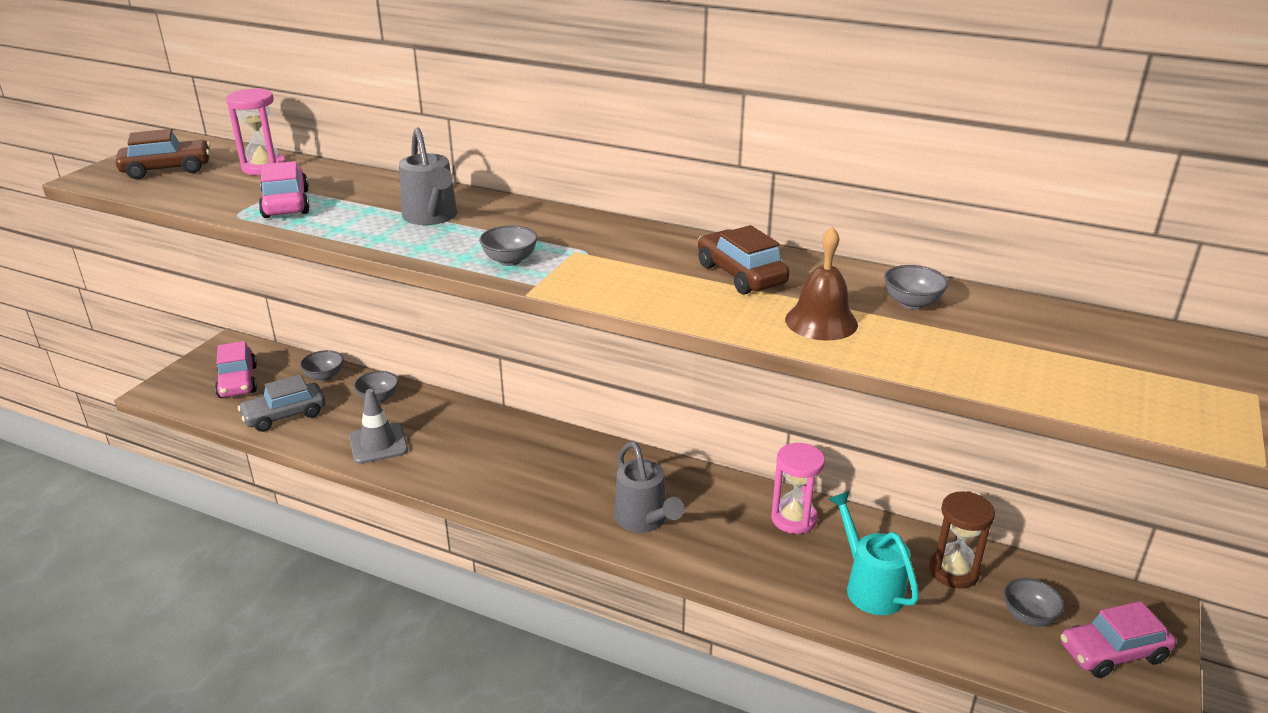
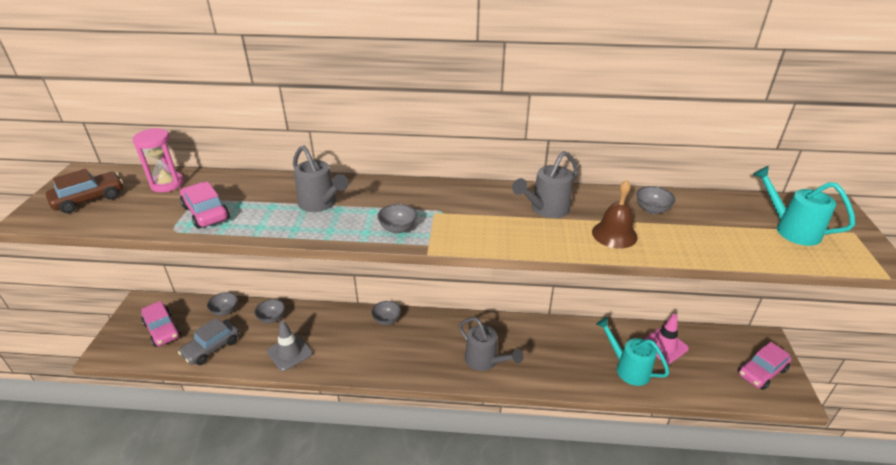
camera: 20 degrees left, 5 degrees up
brown car [698,225,790,294] -> grey watering can [512,151,578,218]
pink hourglass [771,443,825,534] -> none
brown hourglass [929,491,995,589] -> pink traffic cone [644,314,689,364]
grey bowl [1004,578,1064,626] -> grey bowl moved to [371,301,401,325]
none -> turquoise watering can [753,166,855,246]

